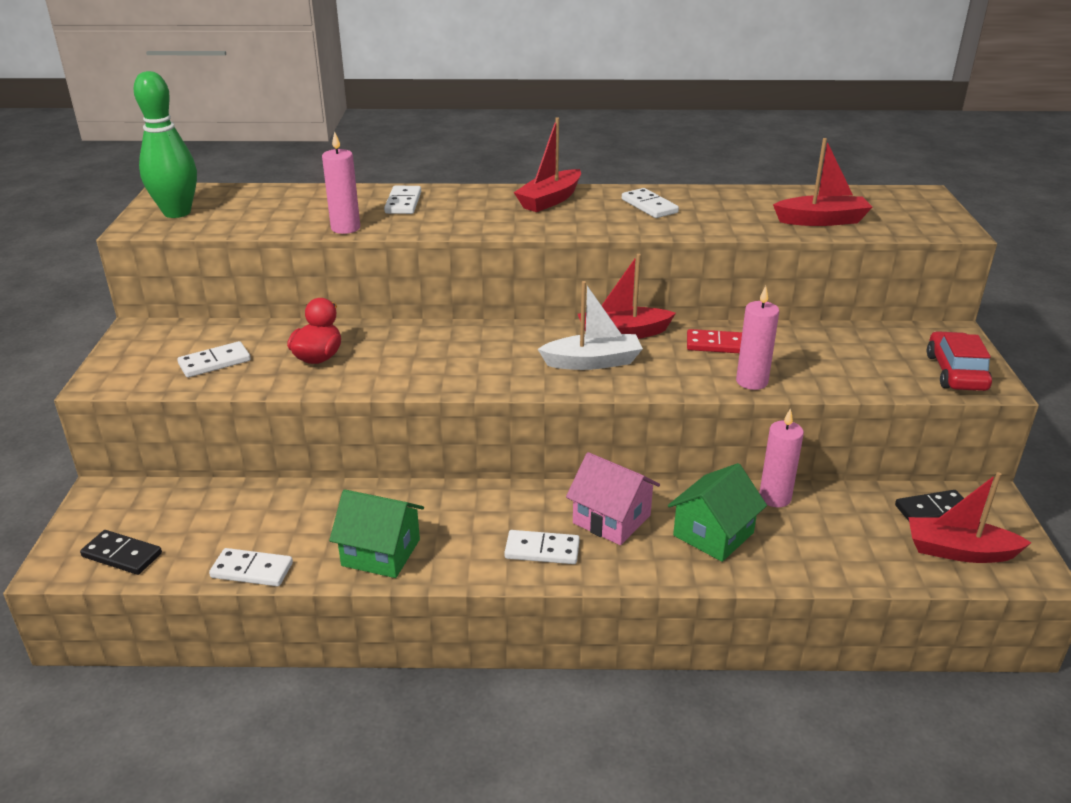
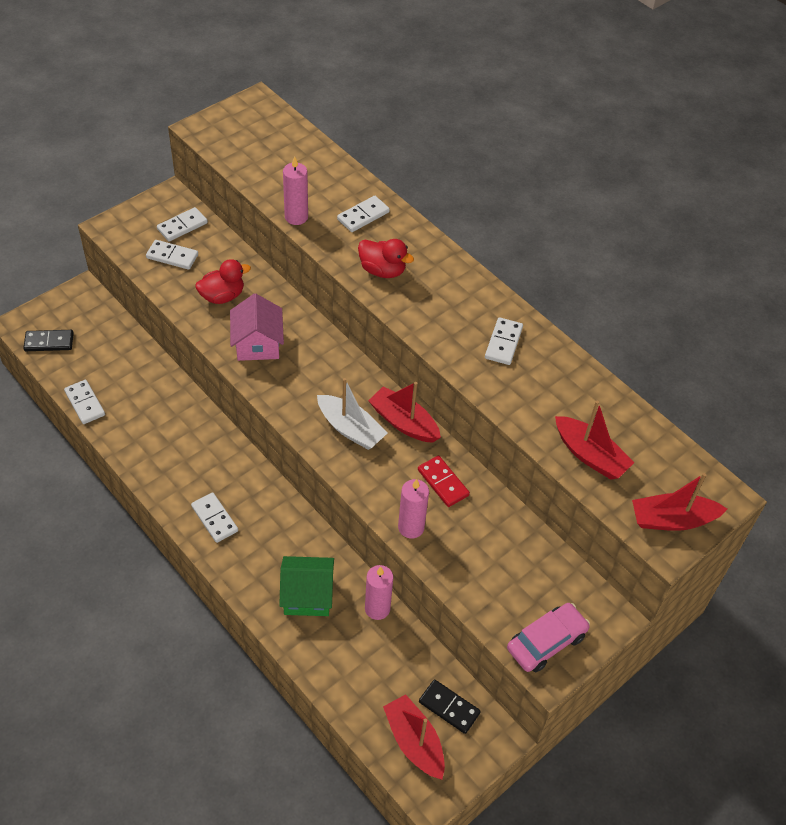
camera: 45 degrees right, 20 degrees up
black domino [80,530,162,575] -> black domino turned 75 degrees counterclockwise [23,330,74,351]
green bowling pin [133,71,197,218] -> none
green house [329,489,424,578] -> none
red boat [514,117,581,212] -> red boat moved to [632,473,727,531]
pink house [566,452,660,545] -> pink house moved to [230,293,284,361]
red car [927,331,992,391] -> pink car [507,603,590,672]
none -> white domino [157,207,208,242]
none -> red duck [358,239,414,278]

